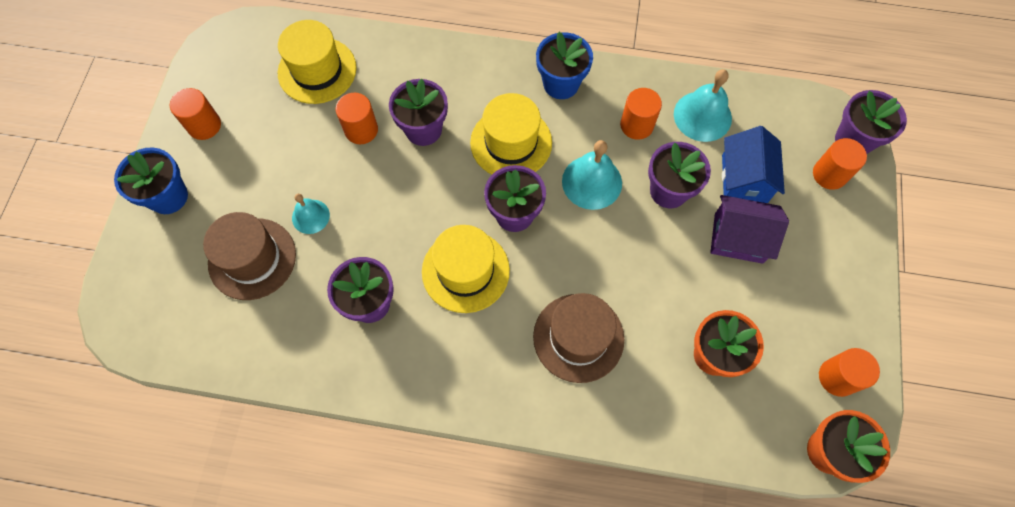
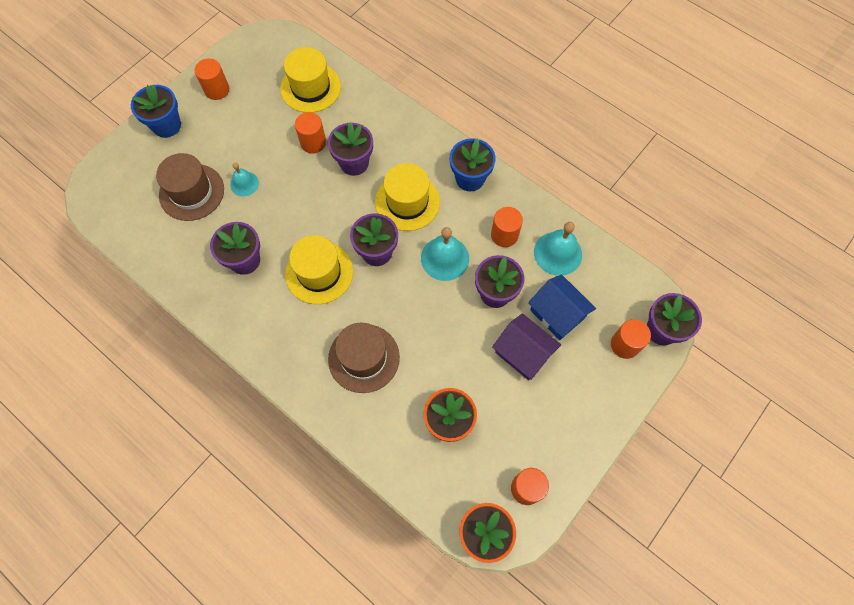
camera: 30 degrees right, 0 degrees up
blue house [722,126,785,203] -> blue house turned 75 degrees counterclockwise [528,274,596,340]

